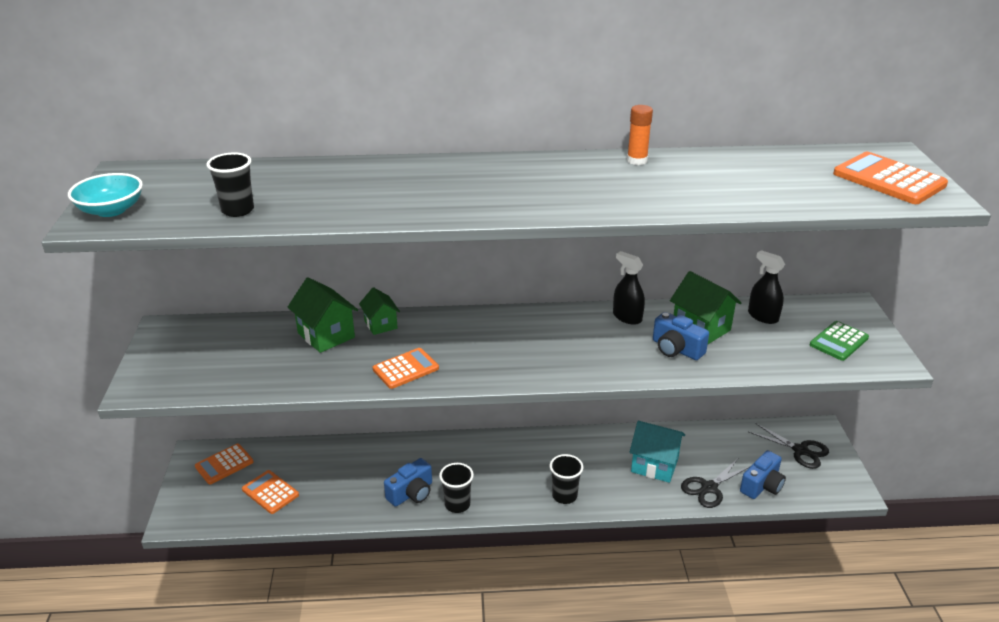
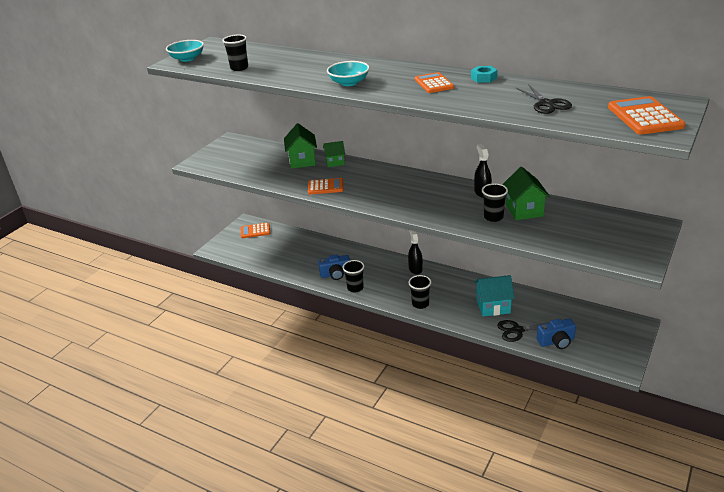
camera: 35 degrees right, 0 degrees up
orange calculator [242,470,299,514] -> orange calculator moved to [415,72,454,93]
green house [359,287,400,335] -> green house turned 75 degrees clockwise [323,141,345,167]
orange glue stick [627,105,653,165] -> turquoise nut [471,66,497,83]
turquoise house [630,421,685,483] -> turquoise house turned 60 degrees counterclockwise [474,275,515,316]
blue camera [653,312,709,360] -> black cup [482,183,508,222]
black spray bottle [748,250,785,324] -> black spray bottle moved to [408,230,423,275]
black scissors [749,423,829,469] -> black scissors moved to [516,84,572,114]
green calculator [810,321,869,361] -> none
none -> turquoise bowl [327,61,369,86]

